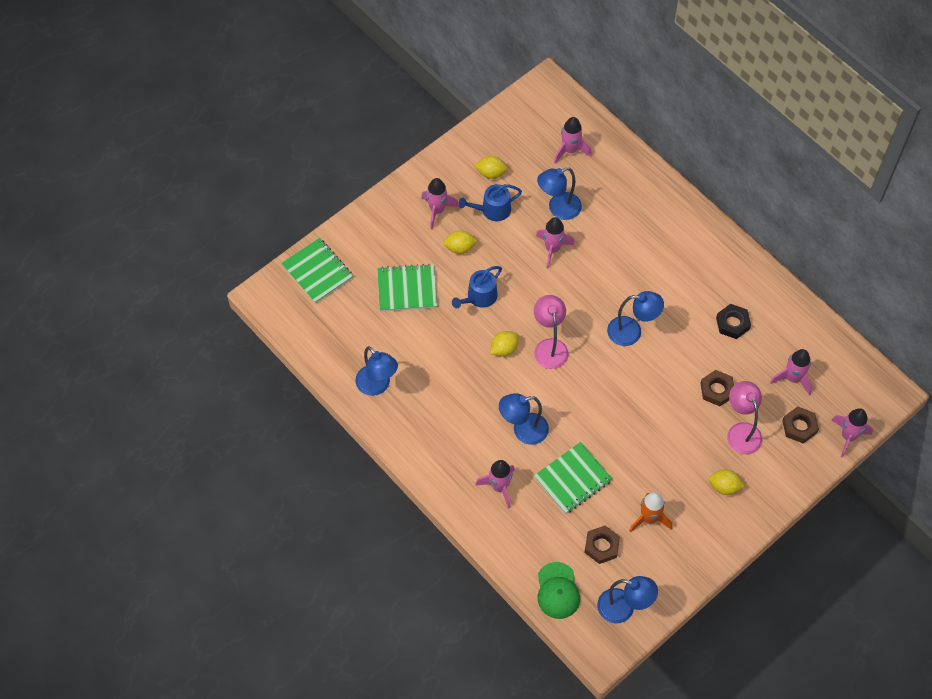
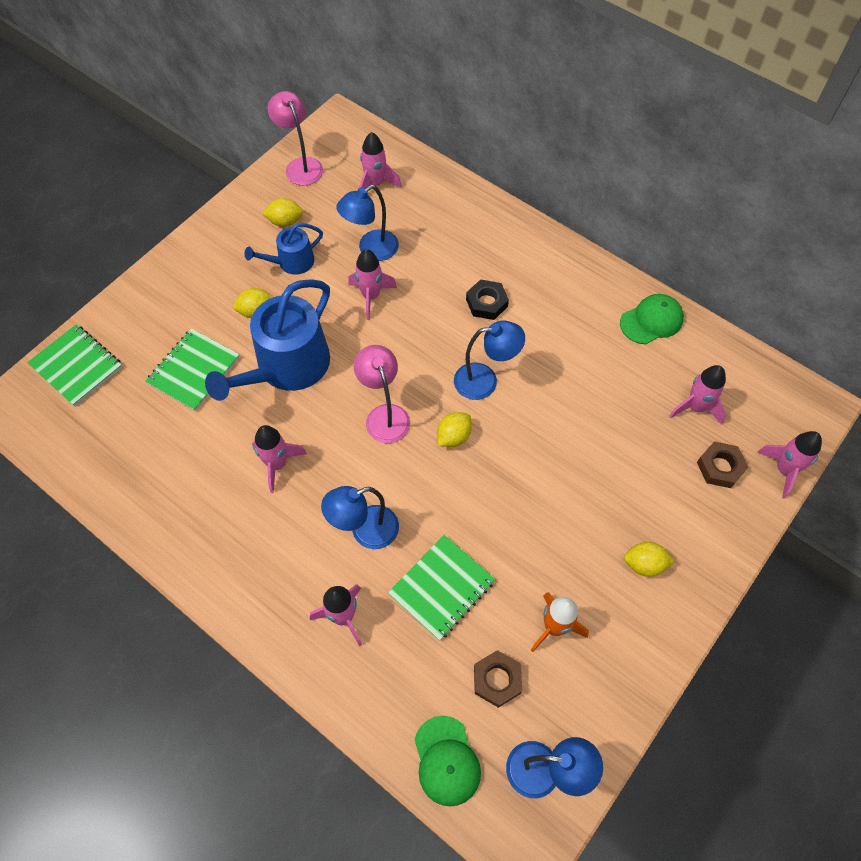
camera: 10 degrees left, 0 degrees up
blue lamp [356,346,398,396] -> none
green notebook [377,264,437,311] -> green notebook turned 45 degrees counterclockwise [145,328,240,411]
pink rocket [422,178,459,229] -> pink rocket moved to [252,425,307,493]
blue watering can [452,266,502,308] -> blue watering can [205,279,330,401], size x1.91
yellow lemon [490,331,519,357] -> yellow lemon moved to [437,412,472,447]
brown nut [700,370,734,406] -> none
black nut [716,304,751,339] -> black nut moved to [466,279,509,320]
pink lamp [727,381,762,454] -> pink lamp moved to [268,91,323,185]
none -> green cap [620,294,684,344]

